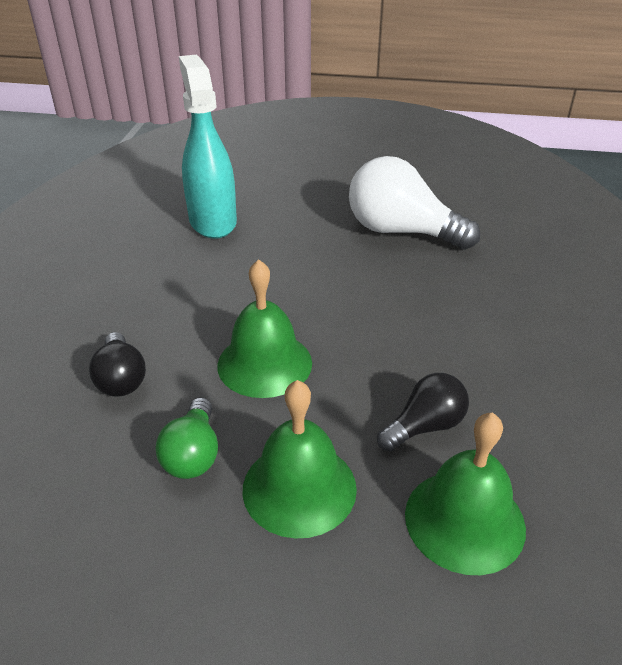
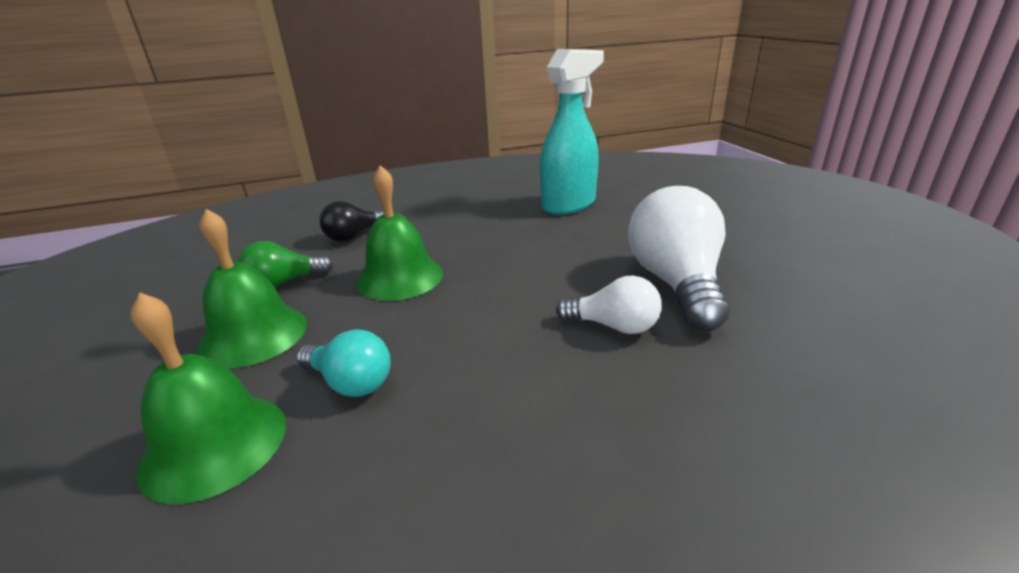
camera: 65 degrees right, 10 degrees down
black light bulb [377,373,469,452] -> turquoise light bulb [296,329,391,397]
none -> white light bulb [556,276,662,334]

